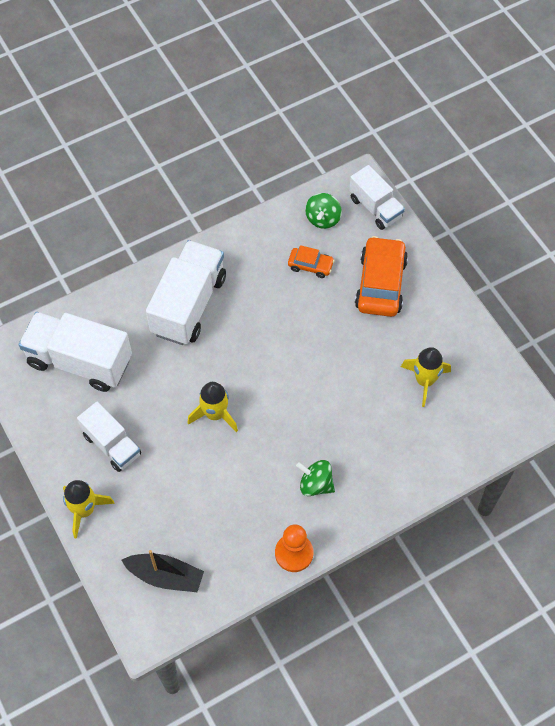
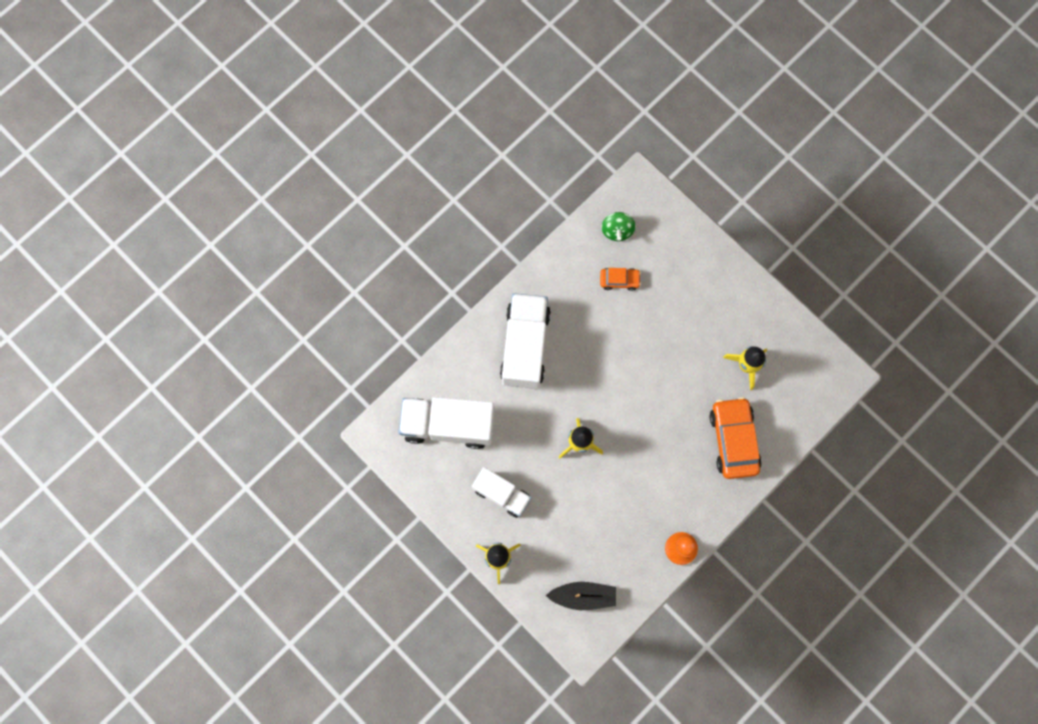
camera: 15 degrees left, 15 degrees up
green spinning top [296,460,335,496] -> none
white truck [349,165,405,230] -> none
orange car [355,236,408,317] -> orange car moved to [710,397,762,479]

